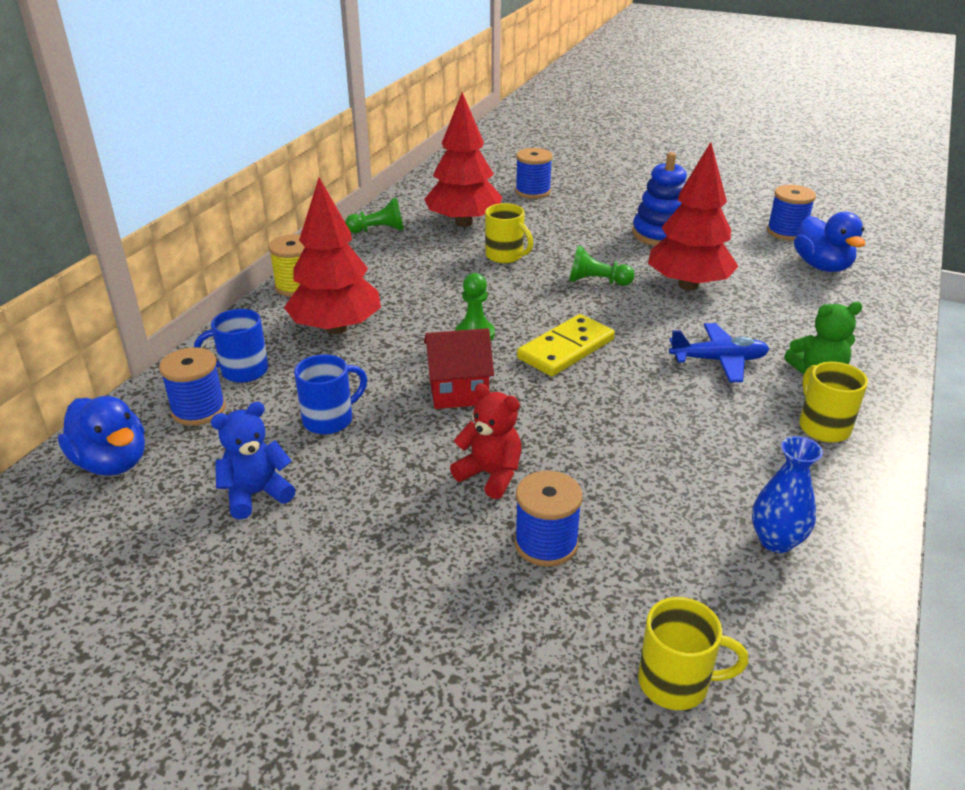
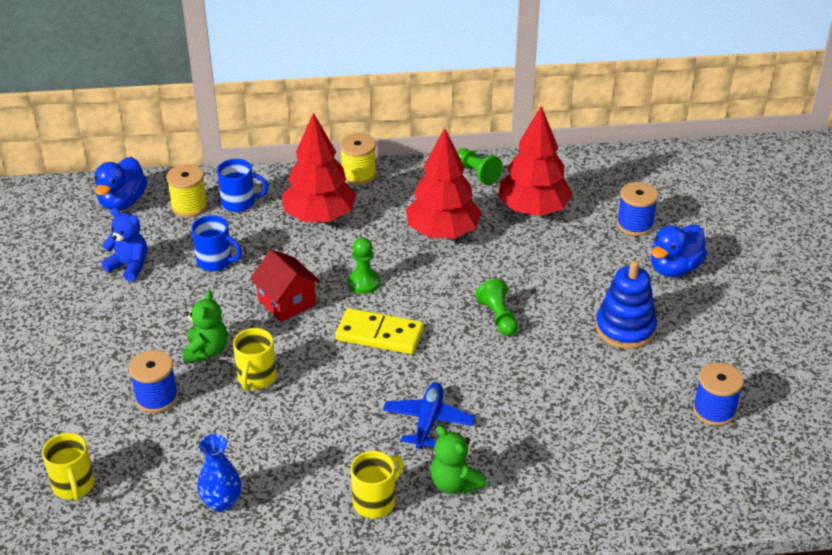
camera: 60 degrees right, 5 degrees up
blue spool [159,347,226,426] -> yellow spool [166,164,208,218]
blue mug [194,309,268,383] -> blue mug turned 135 degrees clockwise [217,159,269,212]
red teddy bear [450,383,522,499] -> green teddy bear [182,290,228,363]
yellow mug [485,203,533,263] -> yellow mug moved to [233,328,276,391]
red tree [648,142,739,290] -> red tree moved to [406,128,482,238]
blue plane [669,323,769,382] -> blue plane turned 135 degrees counterclockwise [383,382,475,449]
blue duck [794,212,865,272] -> blue duck moved to [651,225,707,277]

